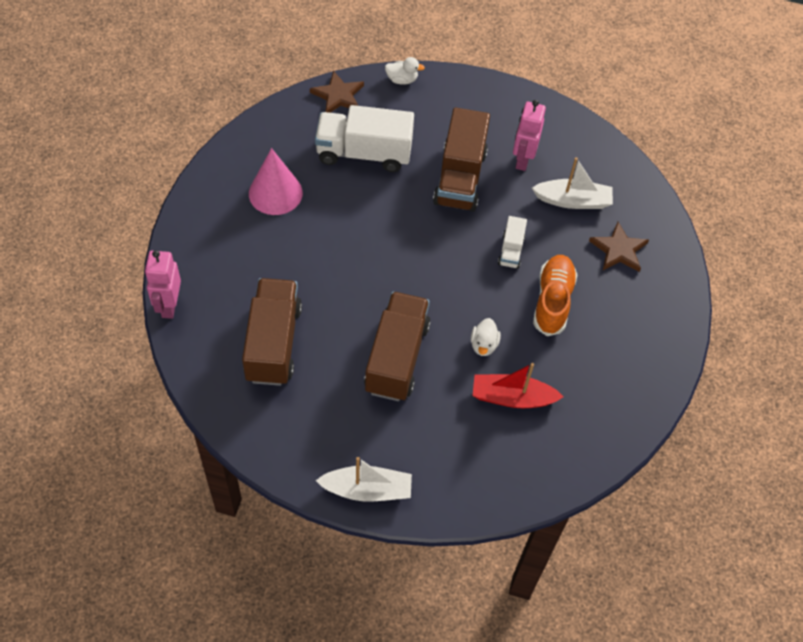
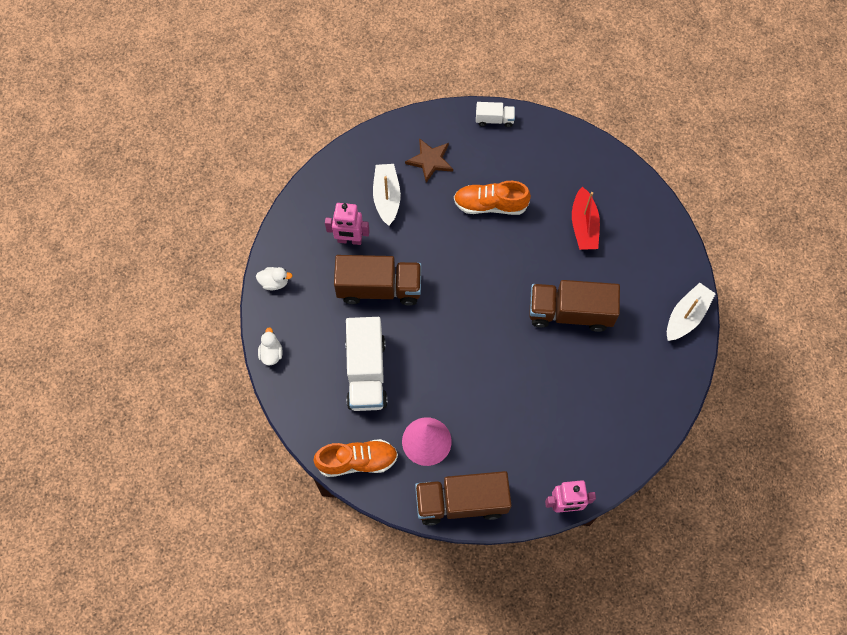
camera: 95 degrees left, 10 degrees up
brown truck [242,278,302,386] -> brown truck moved to [415,471,512,526]
brown star [310,70,364,113] -> none
white boat [315,457,412,501] -> white boat turned 45 degrees clockwise [667,283,716,341]
white duck [471,318,501,356] -> white duck moved to [256,267,292,290]
white truck [498,216,527,269] -> white truck moved to [476,102,515,127]
none -> orange shoe [314,439,398,477]

